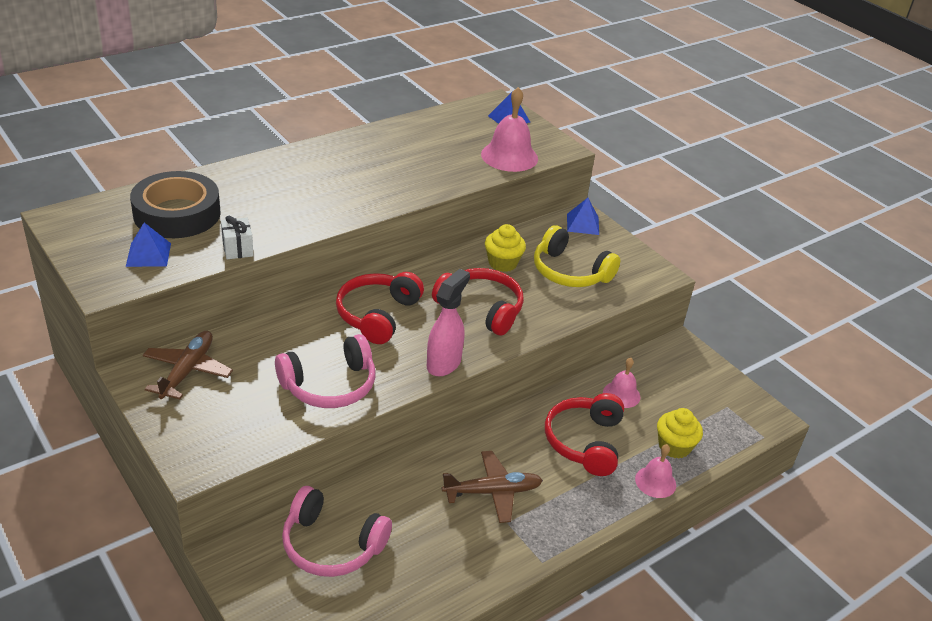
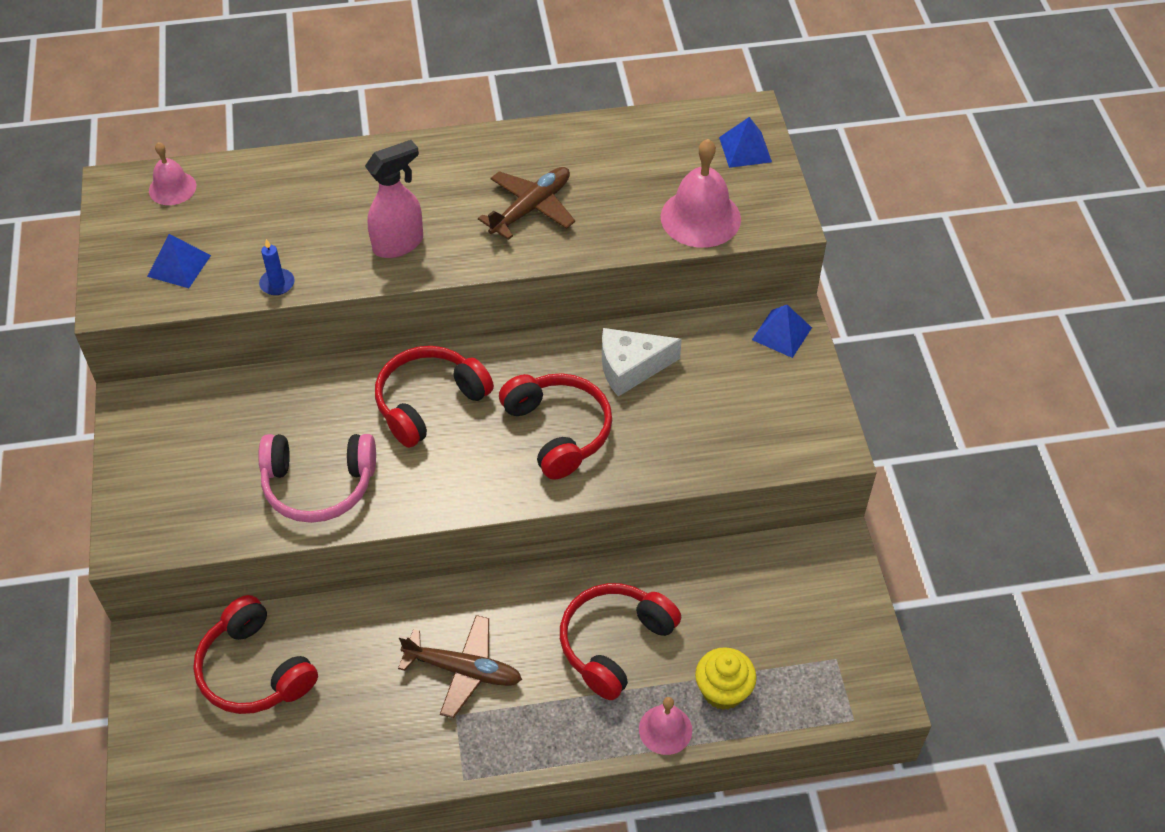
camera: 30 degrees right, 15 degrees up
black tape [130,171,221,238] -> none
brown plane [143,331,233,399] -> brown plane moved to [478,167,575,240]
white gift [221,215,254,259] -> blue candle [259,239,295,295]
pink headphones [282,486,392,577] -> red headphones [193,595,318,714]
pink spray bottle [427,269,470,376] -> pink spray bottle moved to [365,140,423,258]
yellow cupcake [485,224,526,272] -> white cheese [602,328,682,397]
yellow headphones [534,225,620,287] -> none
pink bell [603,358,640,408] -> pink bell moved to [149,142,196,205]

